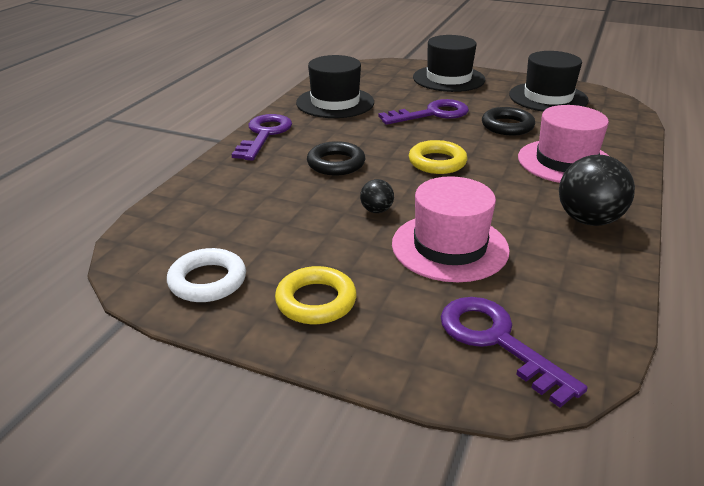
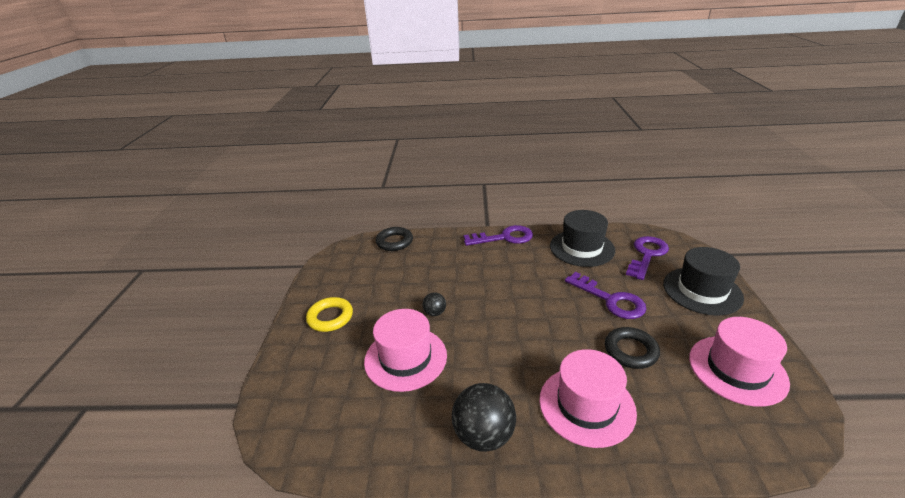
camera: 70 degrees right, 0 degrees up
white ring [167,248,246,302] -> none
black ring [307,141,365,175] -> black ring moved to [376,227,413,251]
yellow ring [409,140,467,174] -> none
purple key [441,297,588,408] -> purple key moved to [626,236,669,280]
black hat [509,51,589,112] -> pink hat [689,317,790,407]

